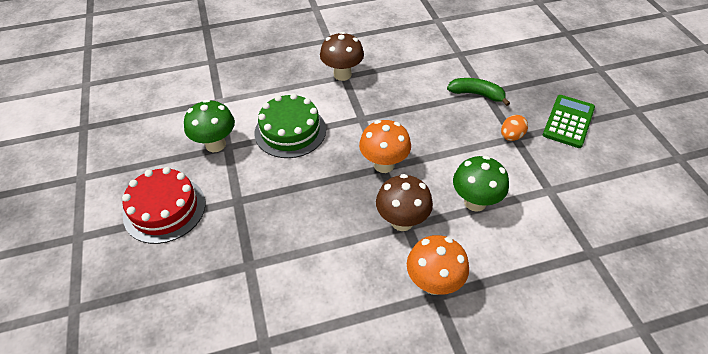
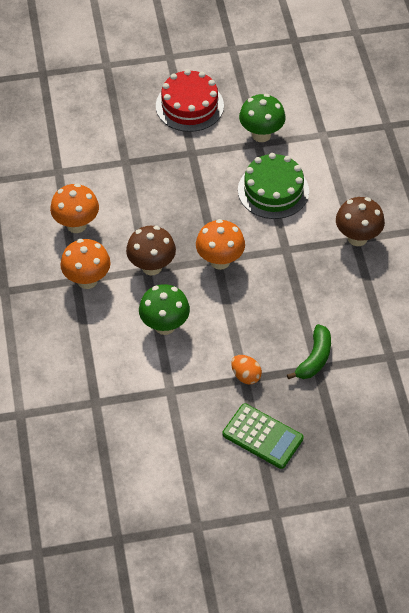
camera: 95 degrees right, 5 degrees up
none -> orange mushroom [50,183,99,233]

